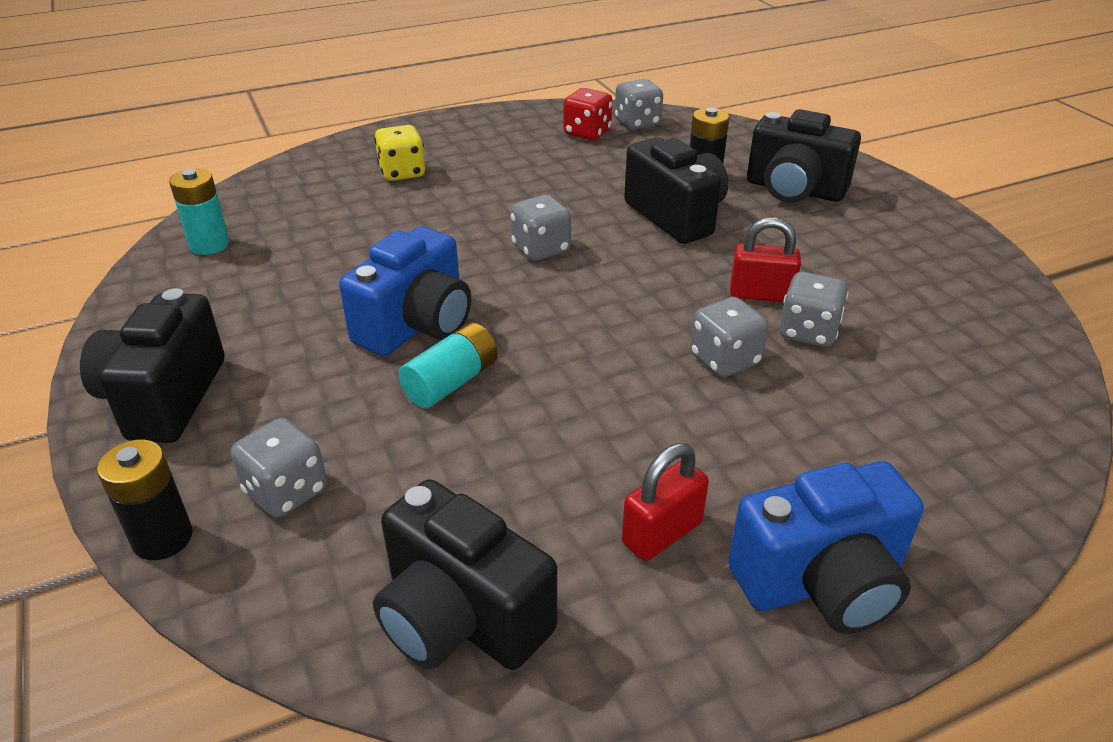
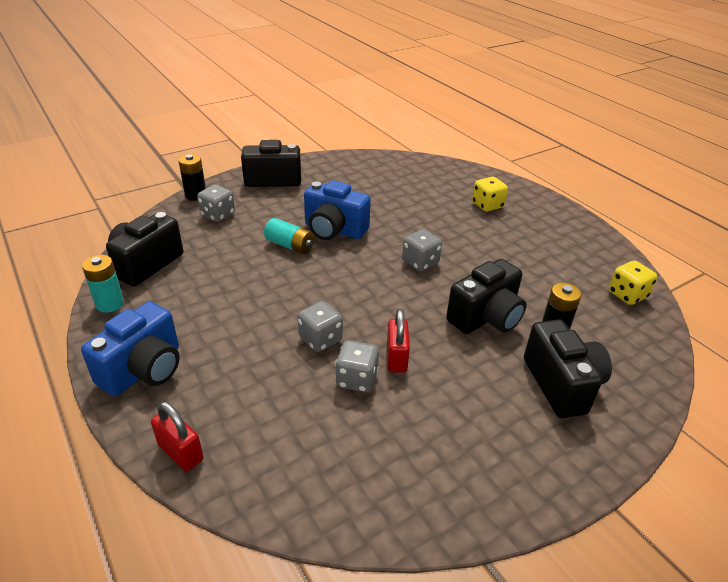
camera: 80 degrees right, 0 degrees up
turquoise battery [169,168,230,255] -> turquoise battery moved to [82,255,124,313]
red dice [563,88,612,140] -> none
grey dice [615,79,663,130] -> yellow dice [609,261,657,305]
red padlock [622,443,709,561] -> red padlock moved to [151,401,204,471]
blue camera [728,461,924,634] -> blue camera turned 120 degrees counterclockwise [81,301,180,396]
black camera [747,109,861,203] -> black camera turned 150 degrees clockwise [524,319,612,418]

